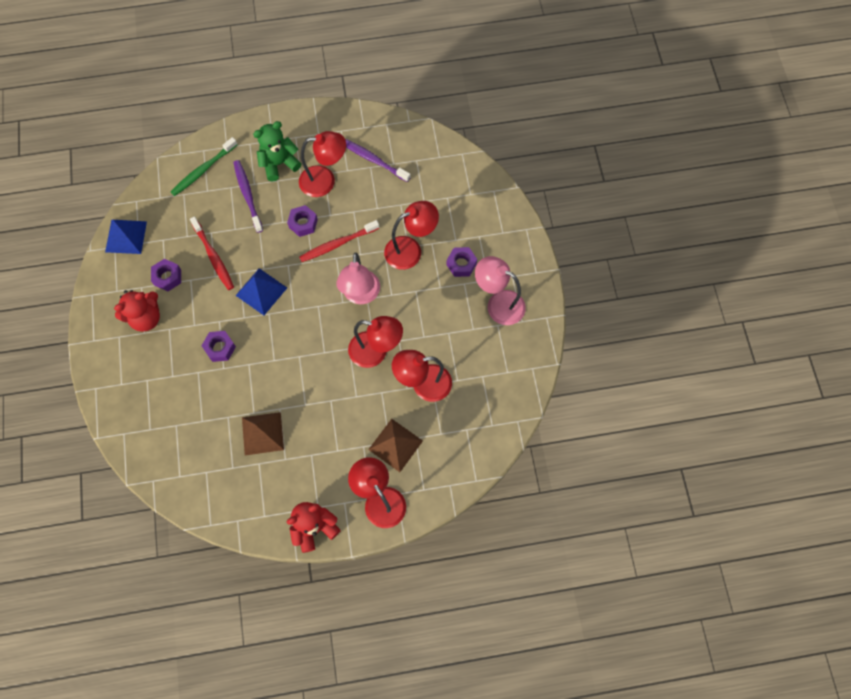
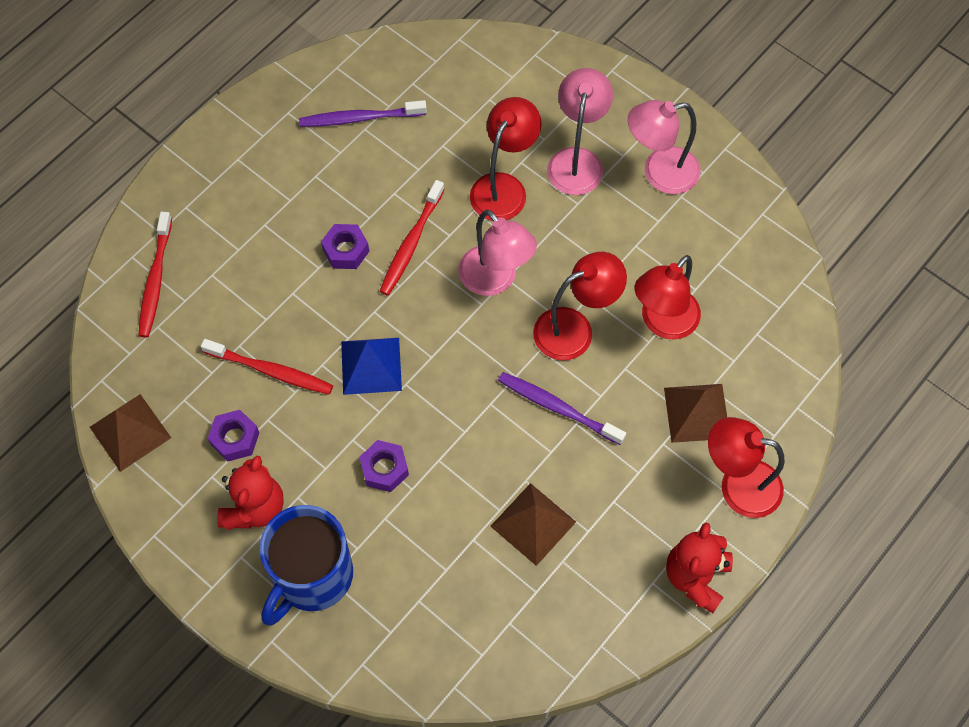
camera: 40 degrees left, 5 degrees down
blue pyramid [105,220,147,254] -> brown pyramid [90,394,171,472]
green toothbrush [171,137,238,196] -> red toothbrush [138,212,172,337]
purple toothbrush [233,160,263,233] -> purple toothbrush moved to [498,372,626,445]
green teddy bear [253,121,301,182] -> none
red lamp [299,131,346,197] -> none
purple nut [446,247,477,277] -> pink lamp [547,68,613,195]
none -> blue mug [259,505,353,626]

